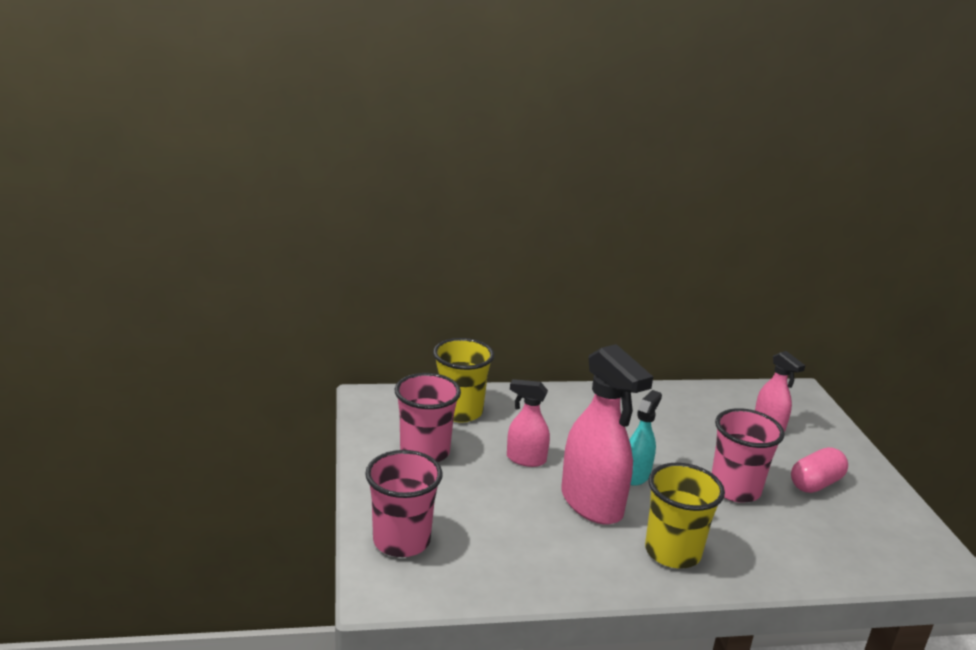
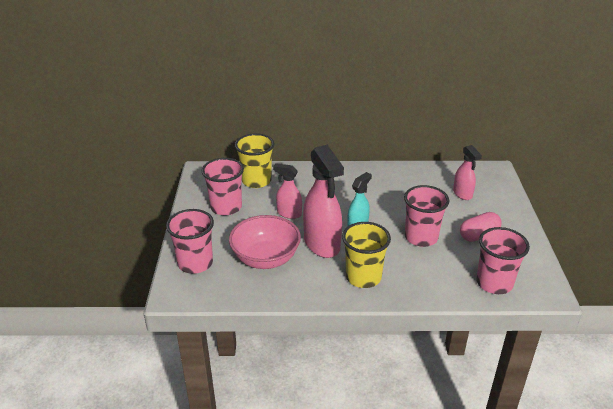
camera: 10 degrees right, 10 degrees up
none -> pink bowl [229,215,301,269]
none -> pink cup [476,227,530,294]

